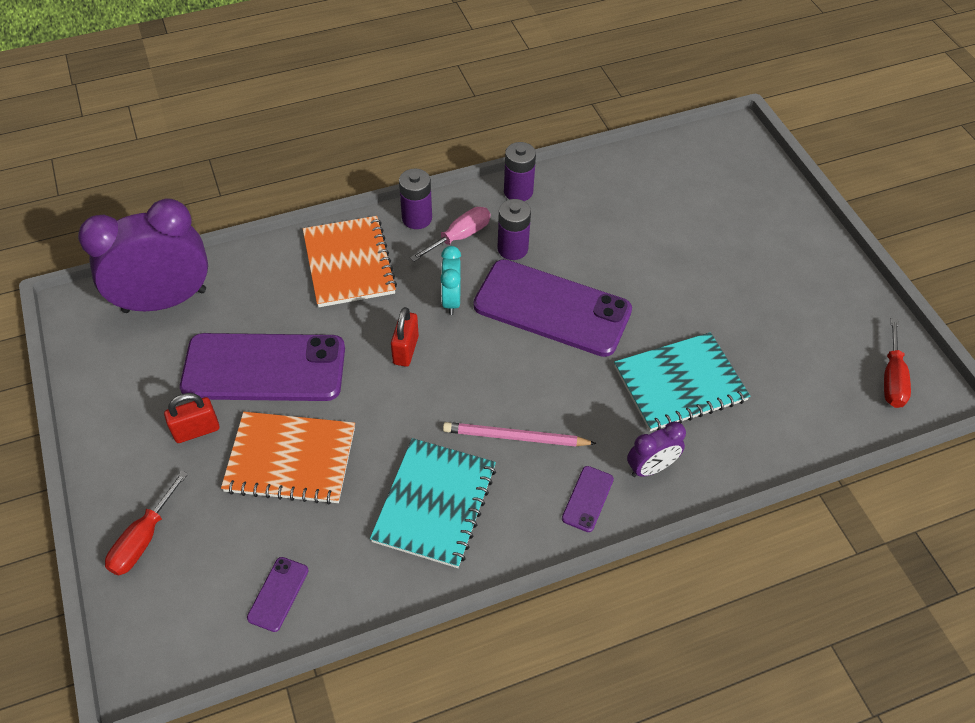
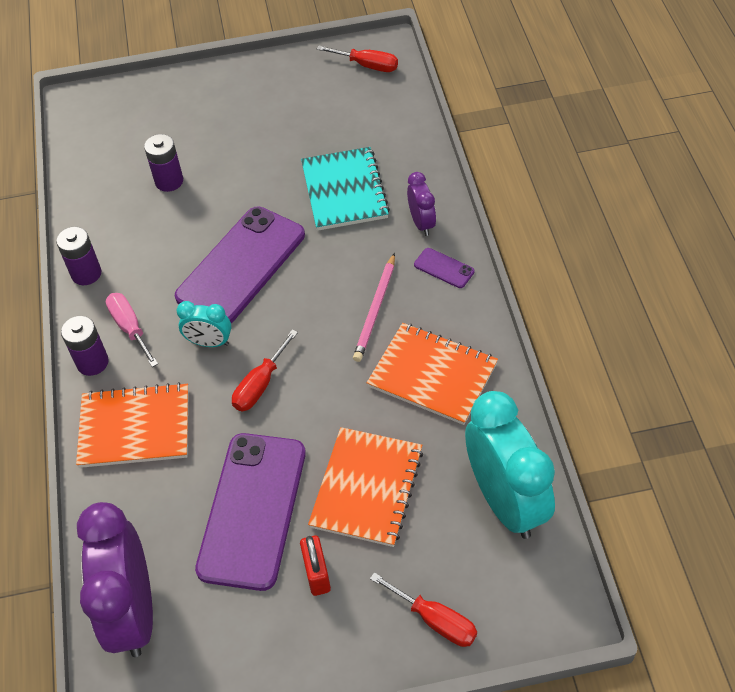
camera: 75 degrees left, 0 degrees up
purple phone [247,557,309,632] -> turquoise clock [465,391,555,539]
turquoise notebook [370,438,496,568] -> orange notebook [367,323,498,425]
red padlock [391,307,419,367] -> red screwdriver [232,329,298,411]
purple battery [497,199,531,260] -> purple battery moved to [144,134,183,192]

